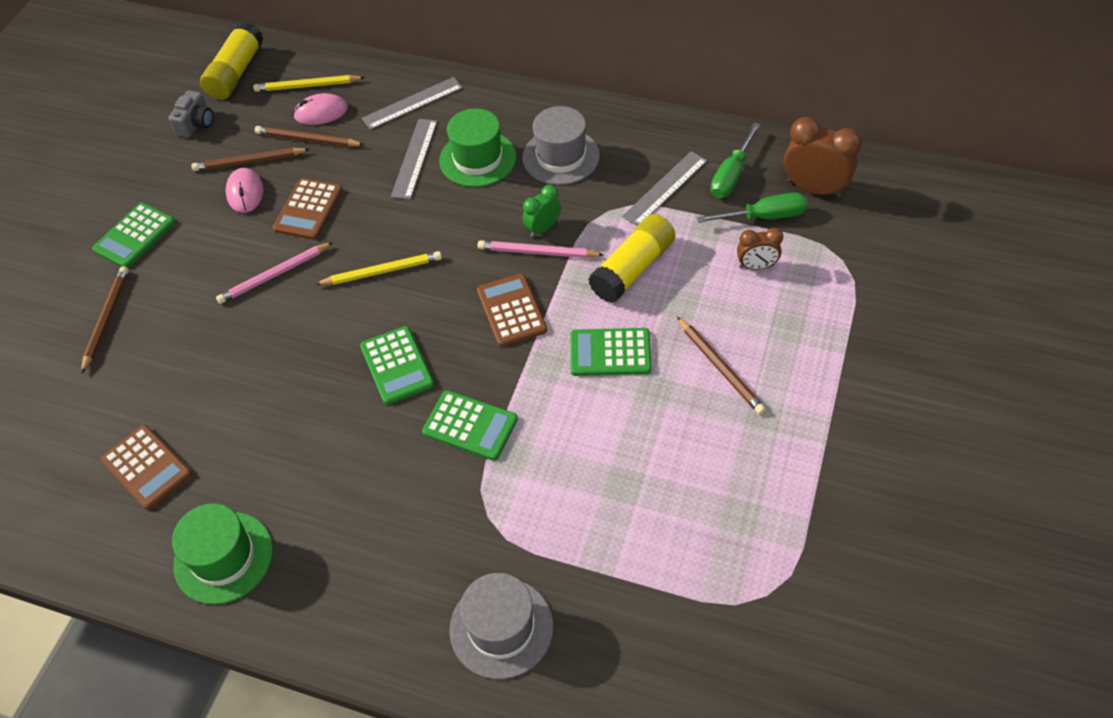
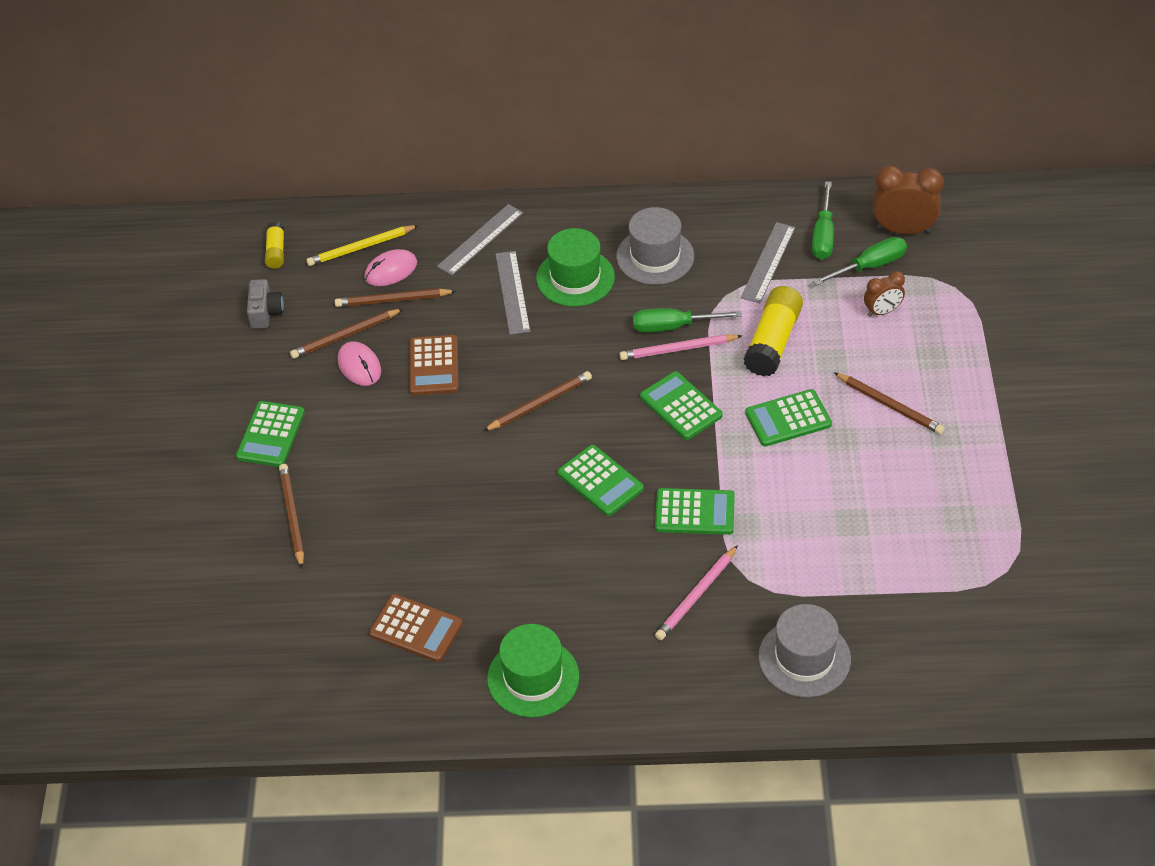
camera: 20 degrees left, 5 degrees down
yellow glue stick [200,21,264,100] -> yellow glue stick [265,222,284,269], size x0.54
pink pencil [216,242,333,304] -> pink pencil moved to [655,545,738,640]
yellow pencil [315,251,442,285] -> brown pencil [483,371,592,431]
brown calculator [477,273,547,347] -> green calculator [640,371,723,440]
green clock [523,185,561,237] -> green screwdriver [633,308,742,333]

